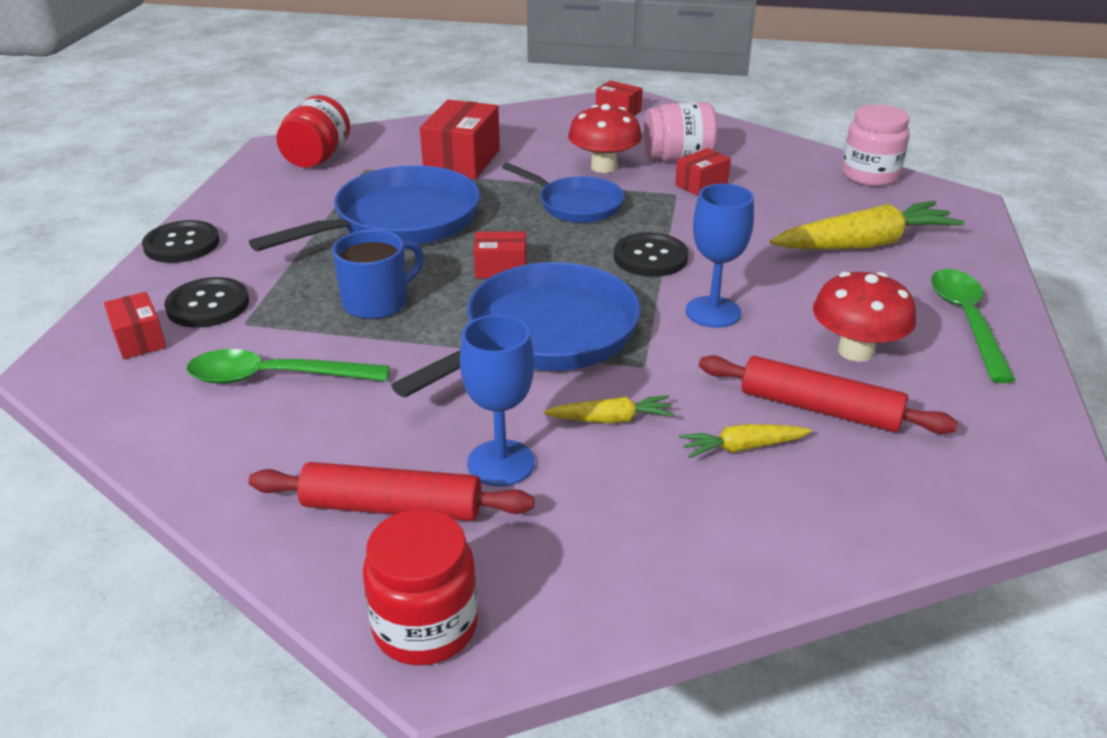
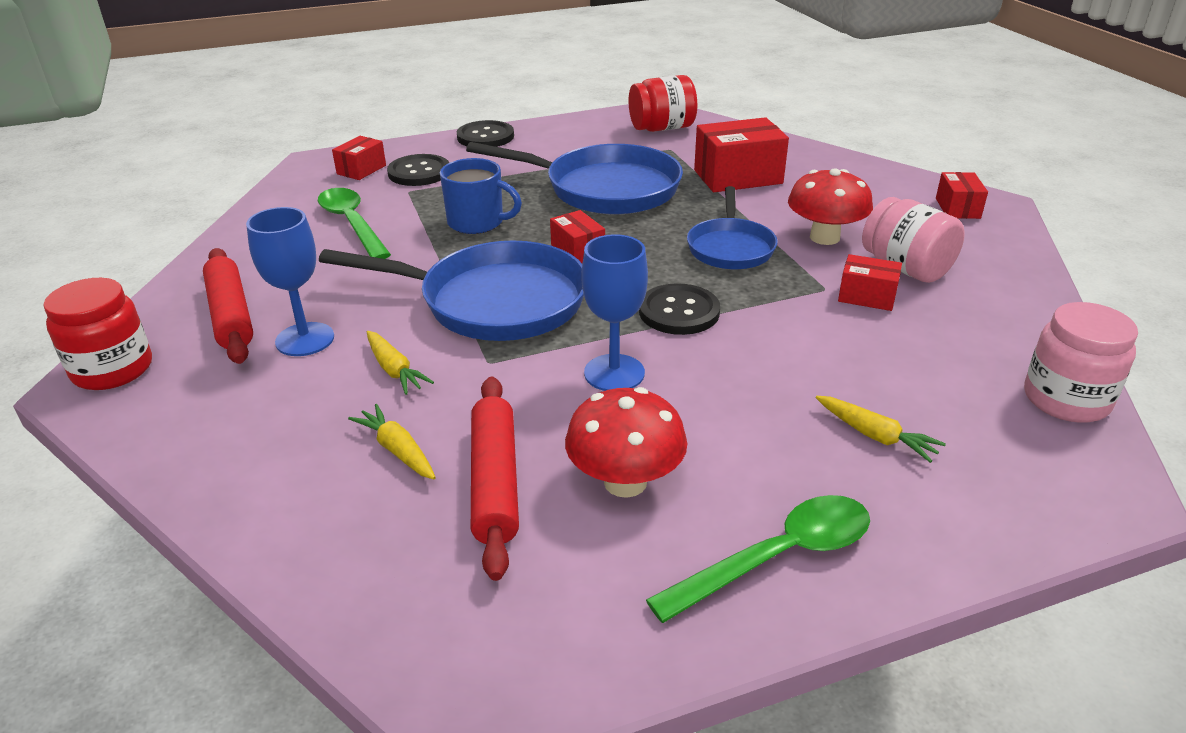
camera: 60 degrees right, 0 degrees up
yellow carrot [770,201,965,250] -> yellow carrot [816,396,946,463], size x0.49

